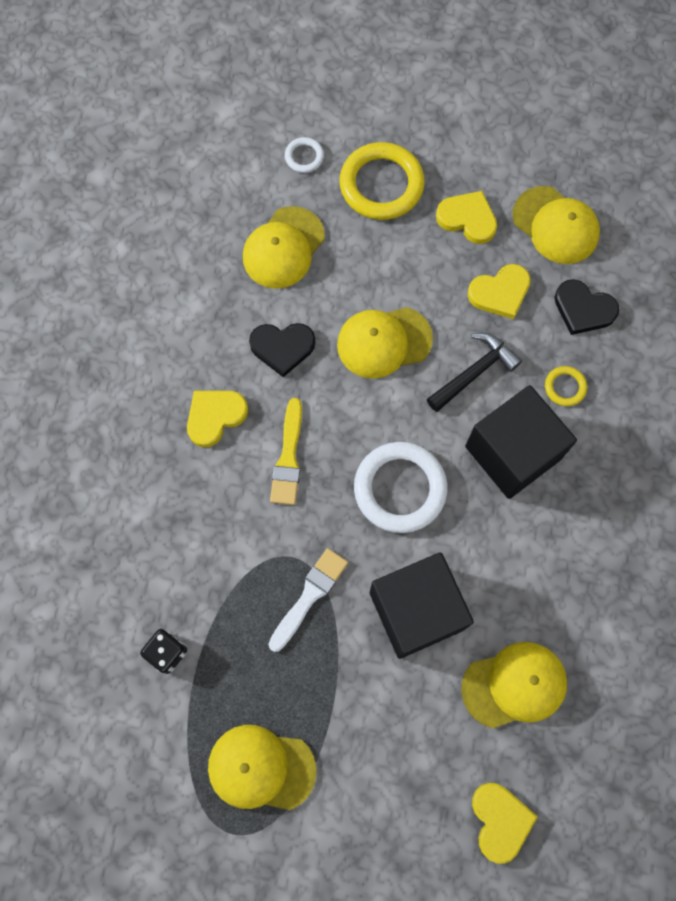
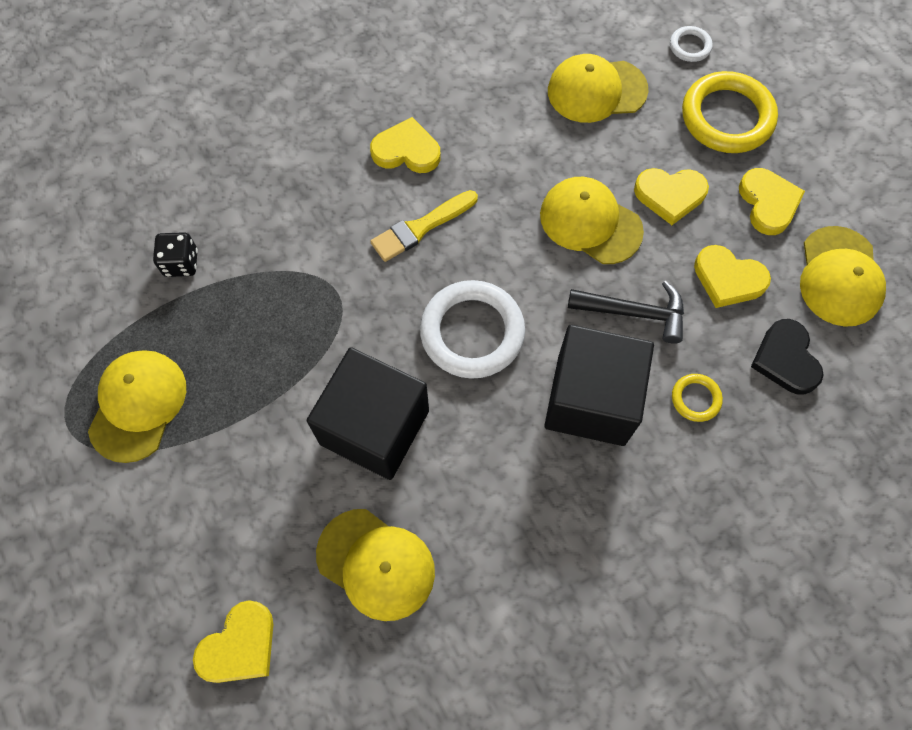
camera: 50 degrees right, 5 degrees down
yellow cap [208,725,316,810] -> yellow cap turned 45 degrees clockwise [88,350,186,463]
black heart [249,323,315,377] -> none
white brush [269,548,348,652] -> none
none -> yellow heart [634,168,709,225]

